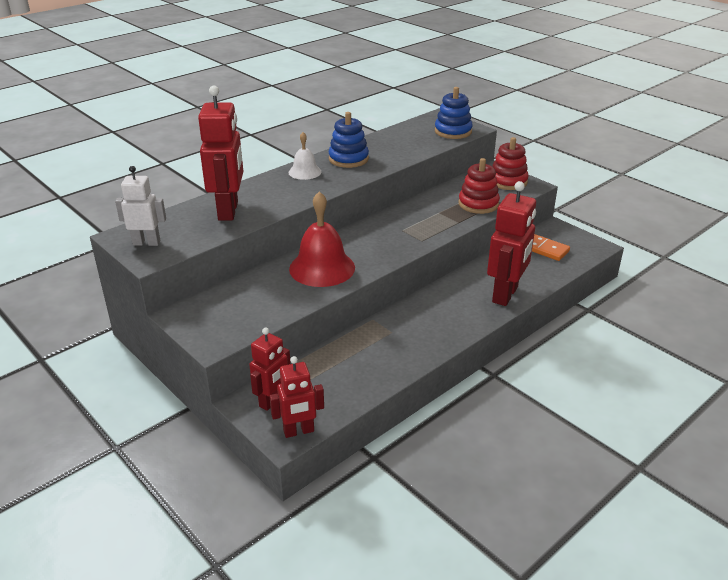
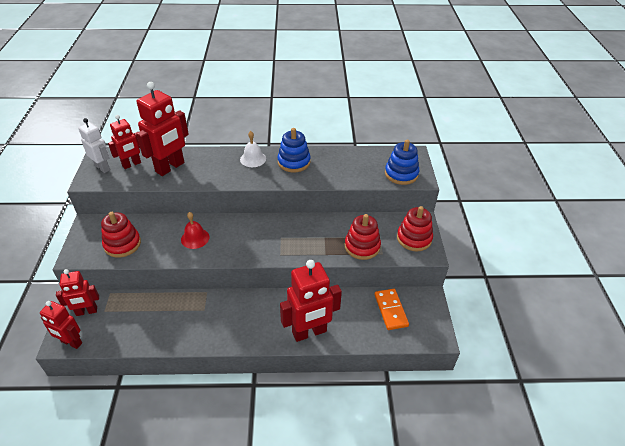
camera: 40 degrees right, 10 degrees up
red bell [289,191,355,287] -> red bell [181,212,209,249], size x0.56
none -> red stacking toy [101,212,141,258]
none -> red robot [108,115,141,169]

